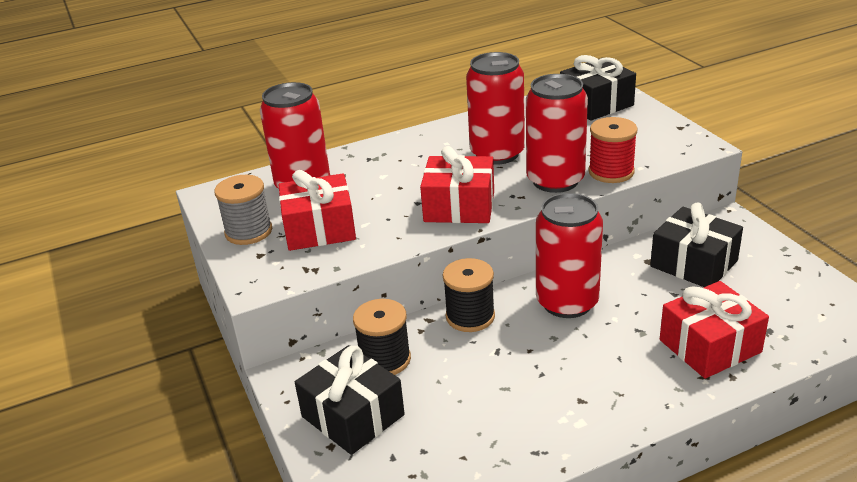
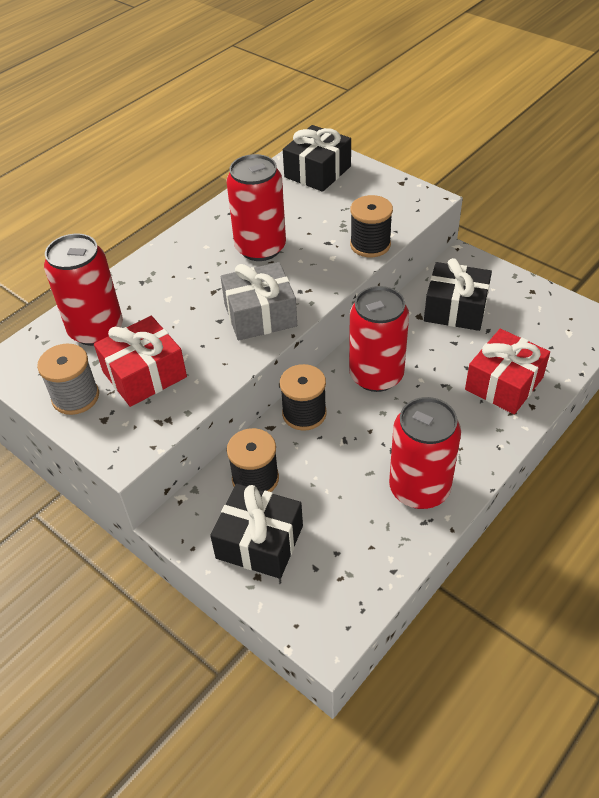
camera: 25 degrees left, 15 degrees up
red gift [420,146,494,223] -> grey gift [221,262,297,341]
red can [526,74,588,193] -> red can moved to [389,397,461,509]
red spool [588,117,638,183] -> black spool [350,195,393,257]

